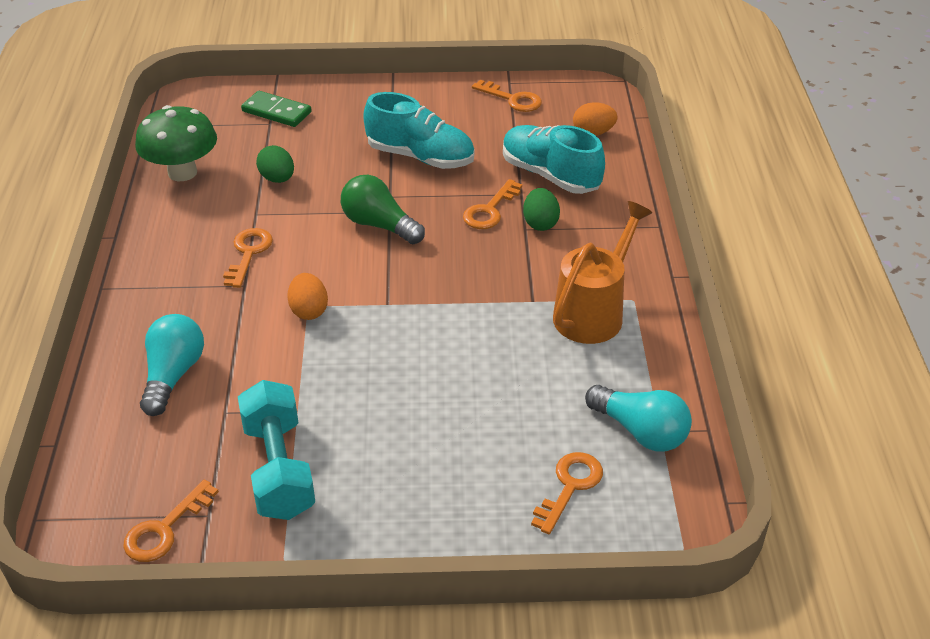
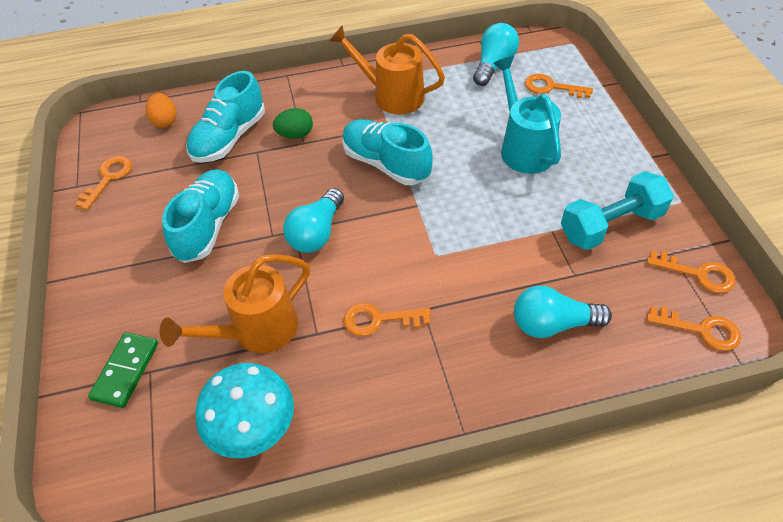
camera: 100 degrees left, 10 degrees up
green mushroom [135,105,217,181] -> turquoise mushroom [195,363,294,458]
green egg [256,145,294,183] -> orange watering can [160,254,310,353]
orange egg [287,273,328,320] -> none
green light bulb [341,175,425,244] -> turquoise light bulb [283,188,344,253]
orange key [463,179,522,229] -> orange key moved to [647,306,741,351]
none -> turquoise shoe [342,119,433,185]
none -> turquoise watering can [493,56,561,174]

